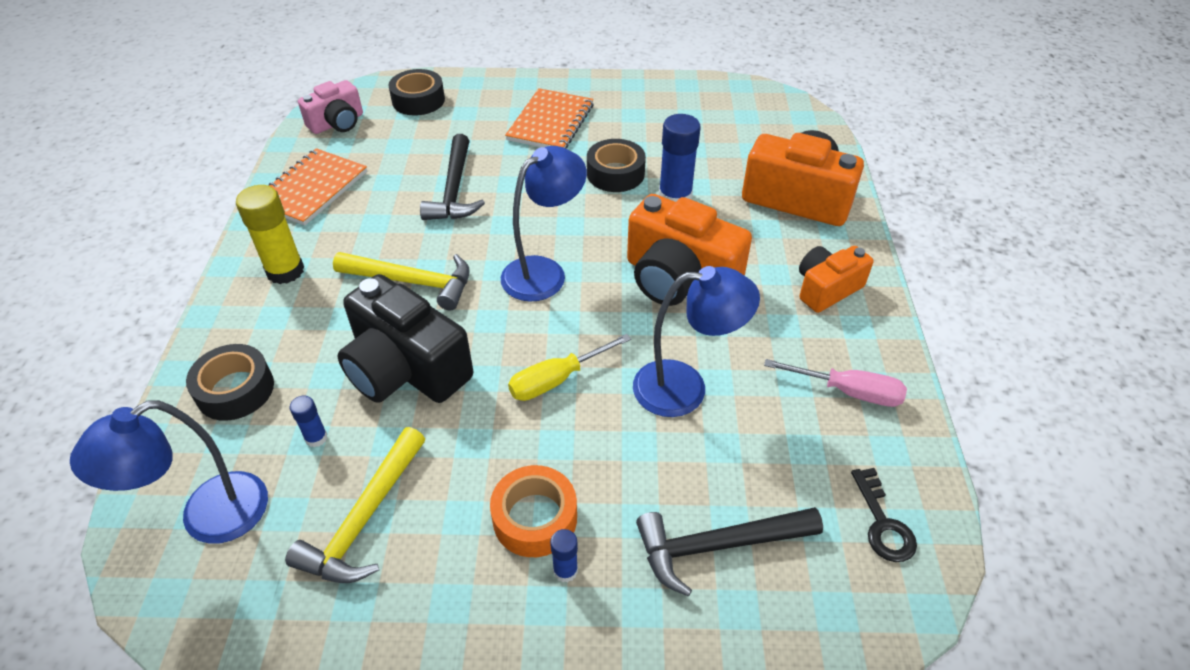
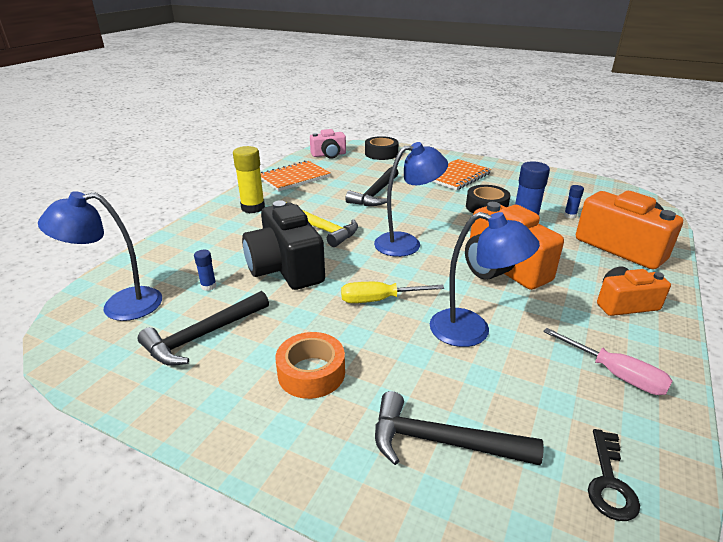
camera: 25 degrees right, 15 degrees down
black tape [186,344,274,421] -> none
yellow hammer [285,427,425,583] -> black hammer [137,291,269,366]
blue glue stick [550,529,578,582] -> blue glue stick moved to [564,185,584,218]

